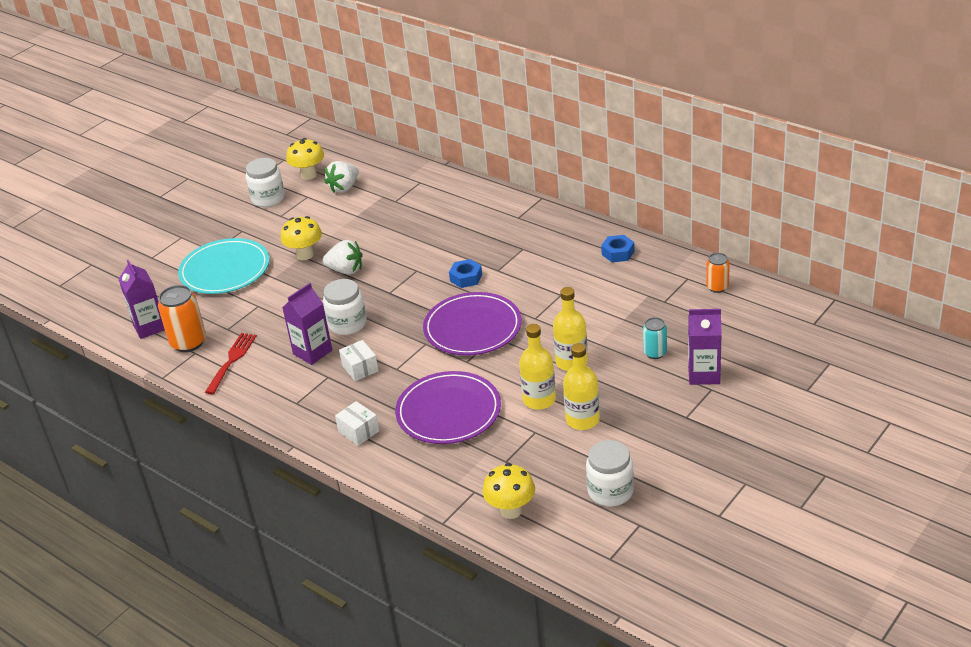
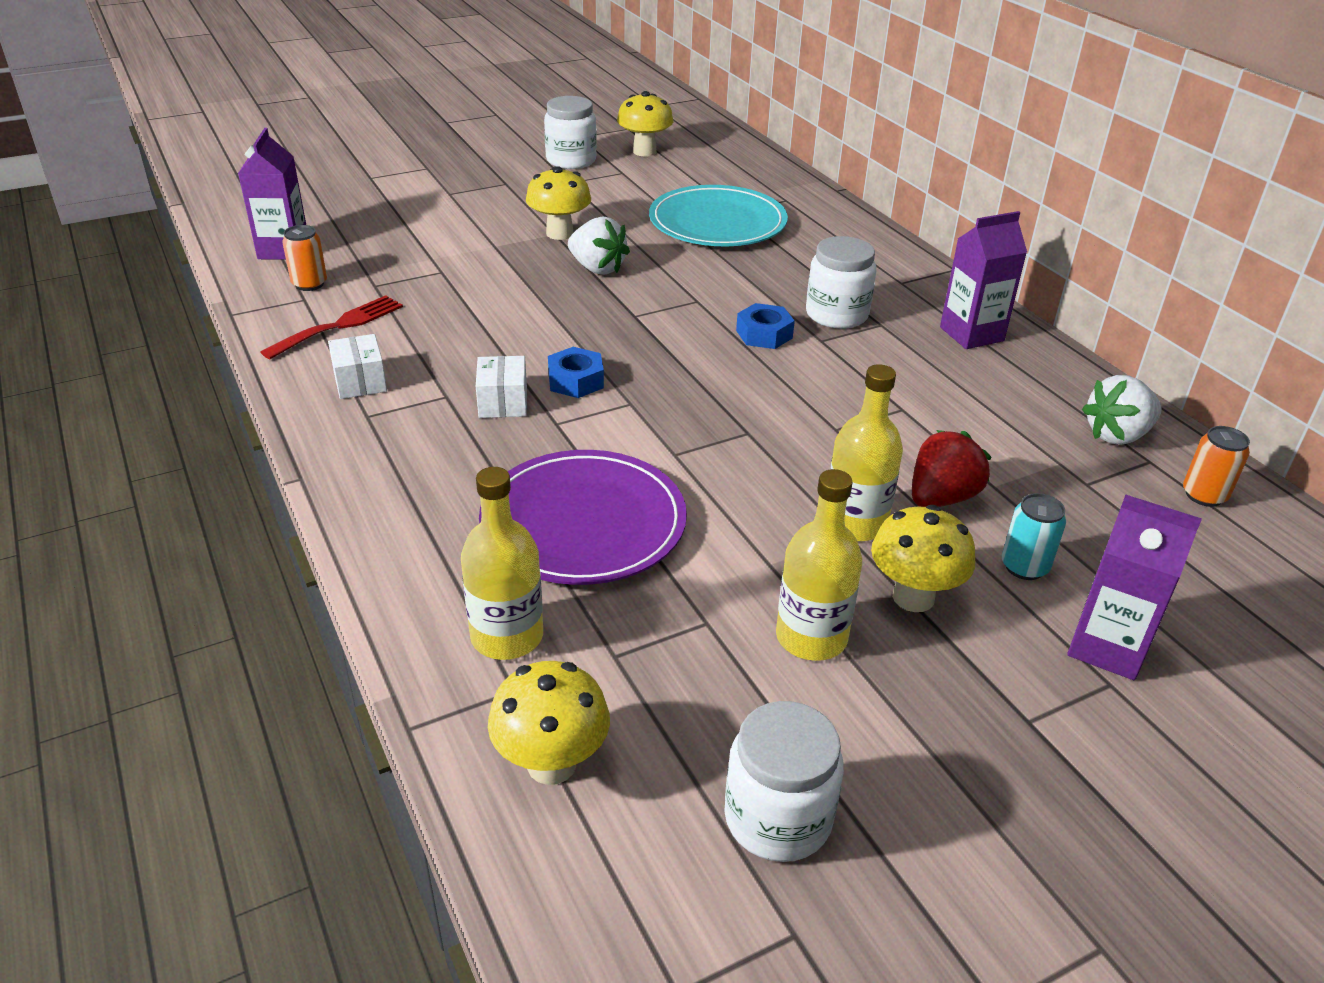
camera: 20 degrees right, 0 degrees up
orange can [158,285,206,352] -> orange can [282,225,327,291], size x0.59
turquoise plate [178,238,269,294] -> turquoise plate moved to [649,185,788,246]
purple carton [282,283,332,365] -> purple carton moved to [940,211,1027,349]
white jar [323,279,366,335] -> white jar moved to [806,236,876,329]
white strawberry [324,161,359,193] -> white strawberry moved to [1082,375,1162,445]
white box [335,401,379,446] -> white box moved to [328,334,387,399]
purple plate [423,292,522,356] -> none
yellow bottle [519,324,556,410] -> yellow bottle moved to [461,467,543,660]
blue nut [601,235,635,262] -> blue nut moved to [548,347,604,398]
none -> yellow mushroom [871,505,975,612]
none -> red strawberry [912,430,992,507]

